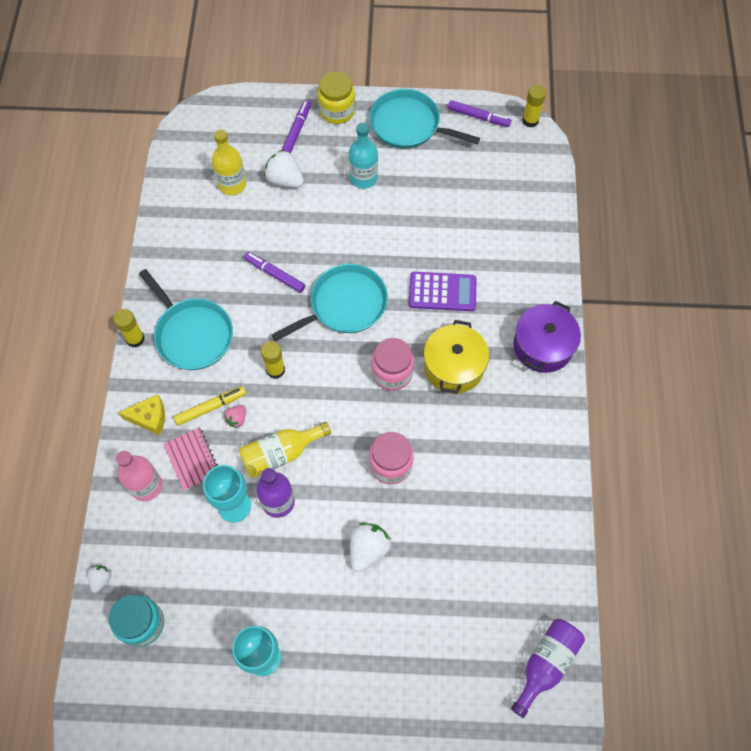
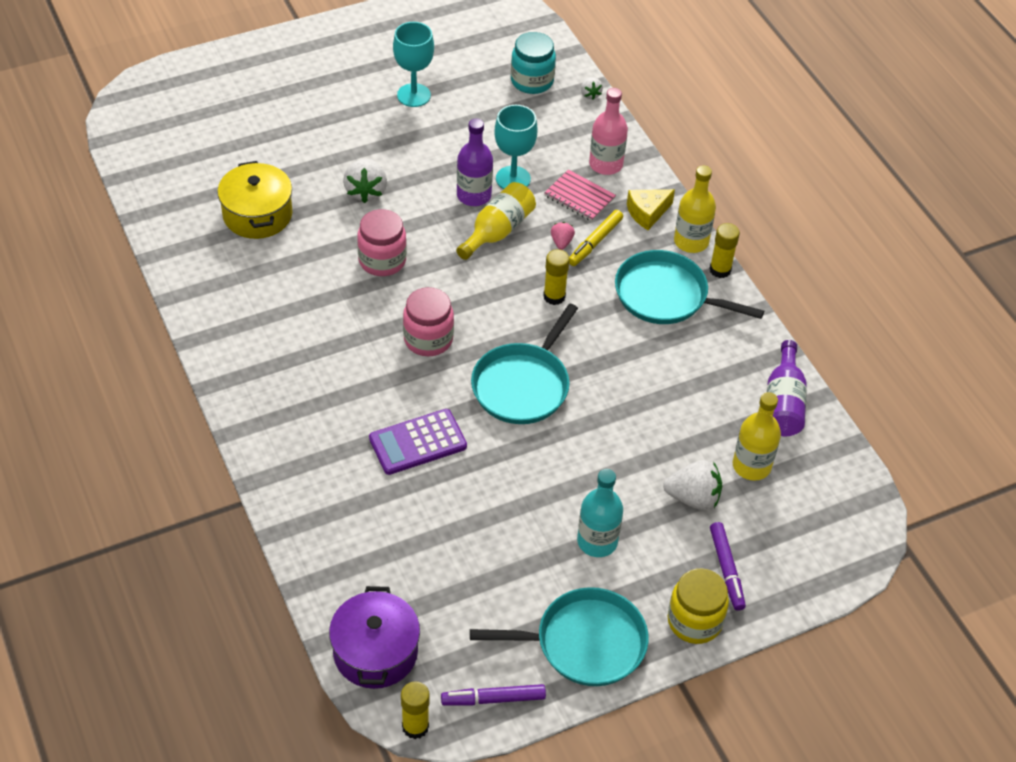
camera: 150 degrees right, 15 degrees down
purple marker [244,252,305,293] -> none
yellow pot [424,320,489,394] -> yellow pot moved to [217,161,292,239]
purple bottle [511,619,585,718] -> purple bottle moved to [767,340,807,436]
purple pot [513,301,581,373] -> purple pot moved to [329,586,420,689]
none -> yellow bottle [674,165,716,253]

